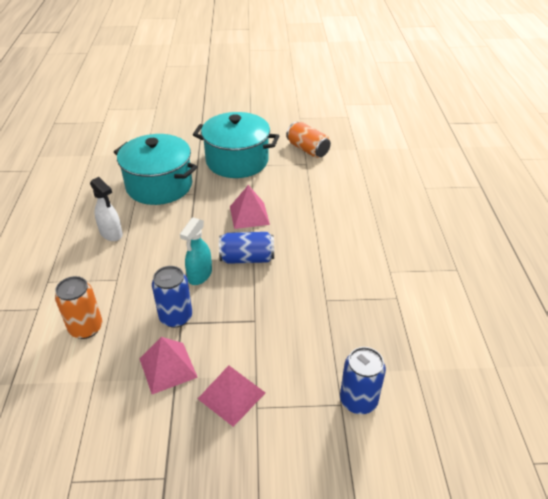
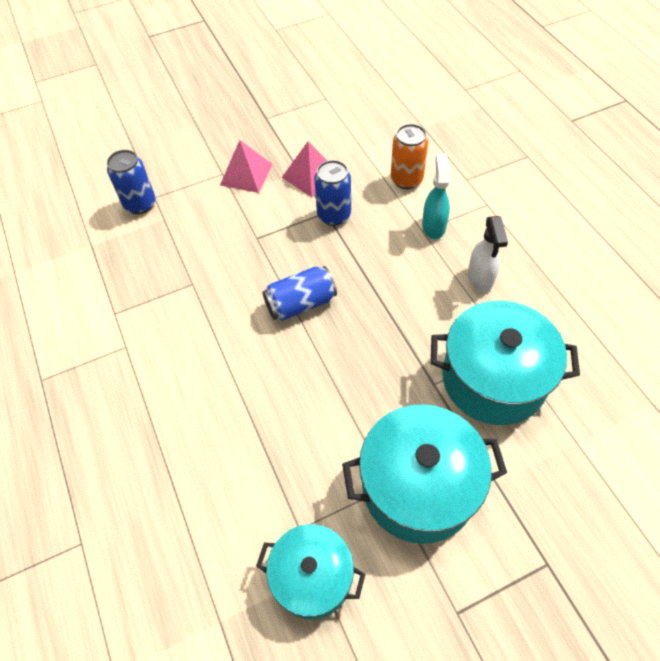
camera: 160 degrees right, 15 degrees up
white spray bottle [90,177,123,241] -> white spray bottle turned 120 degrees counterclockwise [468,216,508,293]
turquoise spray bottle [180,217,212,285] -> turquoise spray bottle moved to [422,154,450,239]
pink pyramid [230,185,270,229] -> none
orange can [286,122,331,158] -> turquoise pot [256,524,366,620]

